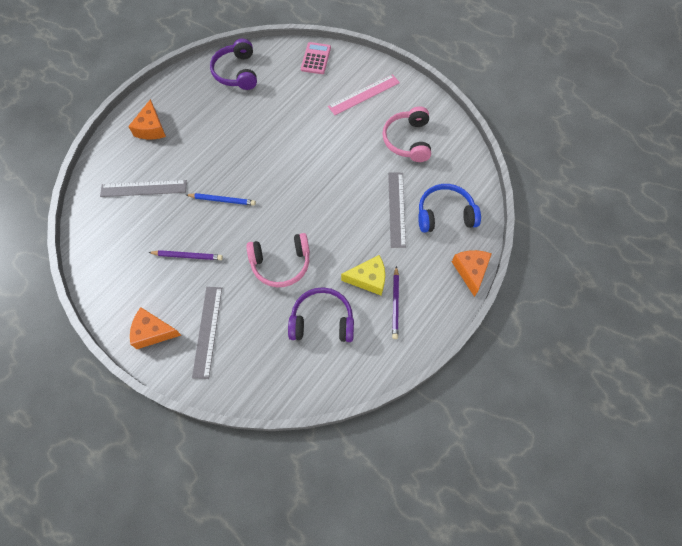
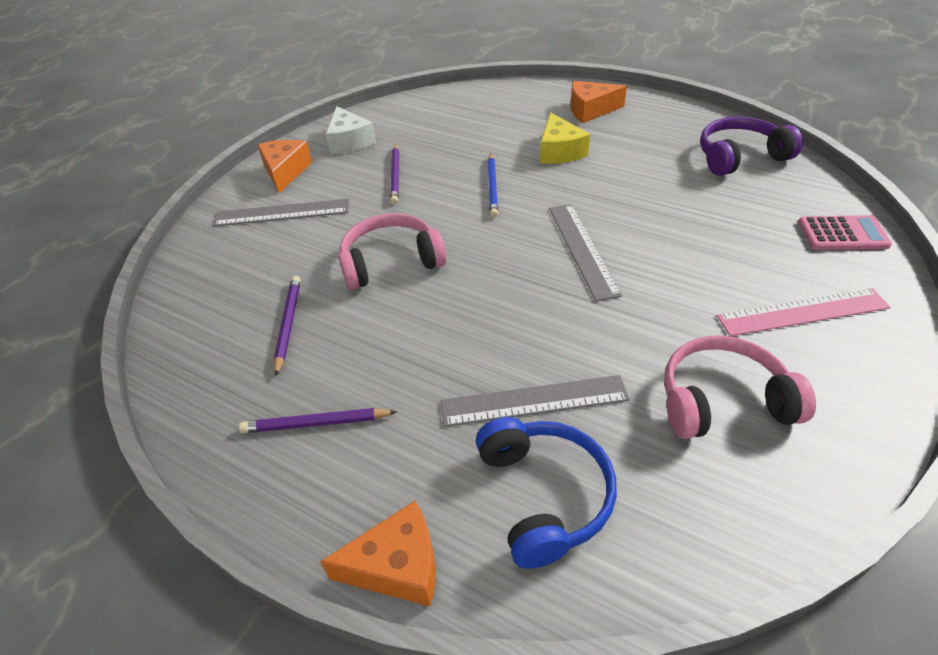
camera: 85 degrees right, 20 degrees down
grey ruler [100,180,187,197] -> grey ruler moved to [549,204,622,301]
pink headphones [246,233,310,287] -> pink headphones turned 90 degrees clockwise [338,214,446,290]
purple headphones [288,287,354,342] -> purple pencil [274,276,301,376]
pink ruler [328,74,400,115] -> pink ruler turned 60 degrees counterclockwise [717,288,890,336]
yellow cheese [341,255,385,295] -> yellow cheese moved to [540,112,590,164]
none -> white cheese [326,106,376,155]

